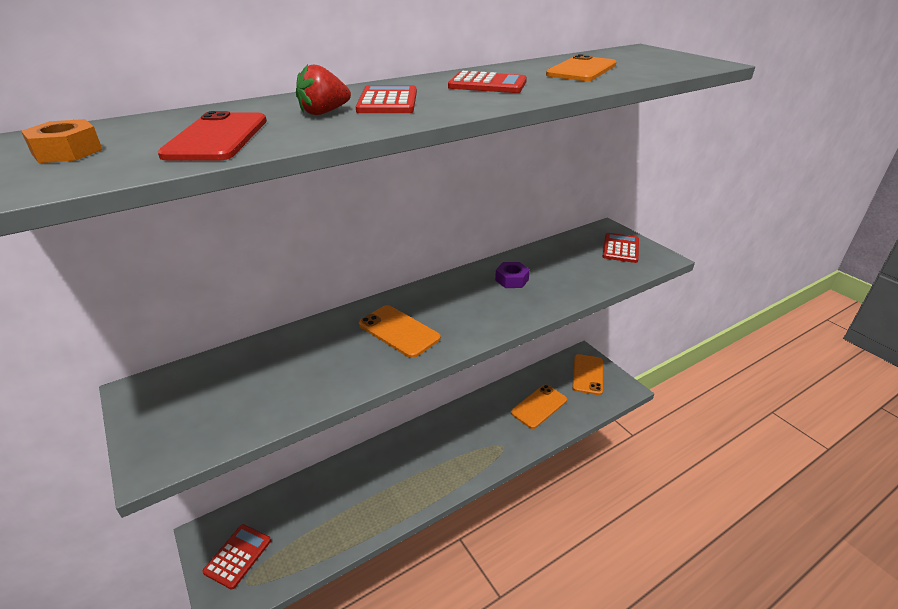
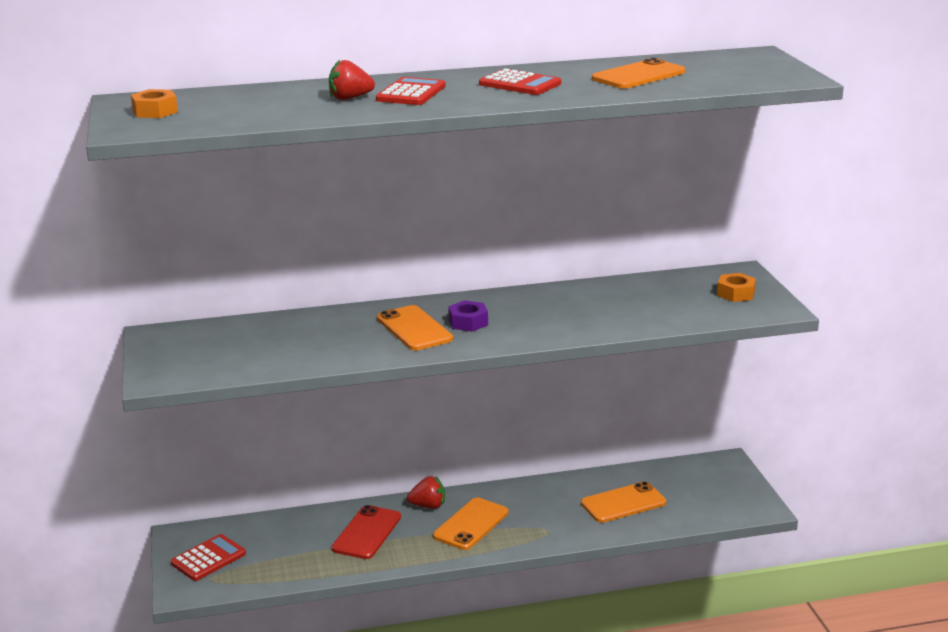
camera: 20 degrees right, 10 degrees down
red phone [158,111,267,161] -> red phone moved to [332,505,401,559]
purple nut [495,262,530,288] -> purple nut moved to [448,300,488,332]
orange phone [572,354,603,395] -> orange phone moved to [433,498,509,550]
red calculator [602,233,639,263] -> orange nut [717,273,756,302]
none -> red strawberry [407,476,445,509]

